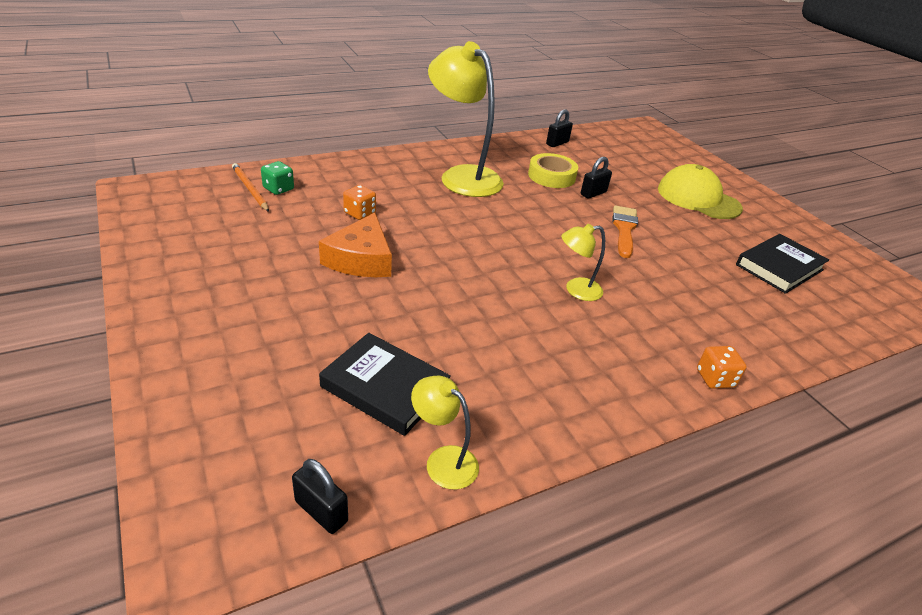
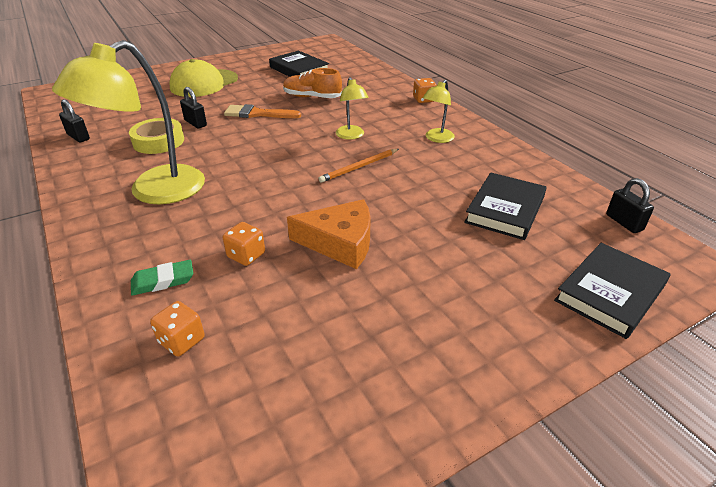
camera: 90 degrees left, 0 degrees up
orange pencil [232,163,269,212] -> orange pencil moved to [318,149,399,183]
green dice [261,161,294,195] -> orange dice [150,301,205,357]
black padlock [292,459,348,534] -> black padlock turned 60 degrees counterclockwise [606,178,654,233]
yellow lamp [411,376,479,490] -> yellow lamp moved to [423,80,455,143]
none -> green eraser [131,260,193,295]
none -> orange shoe [283,68,342,98]
none -> black book [554,243,670,339]

